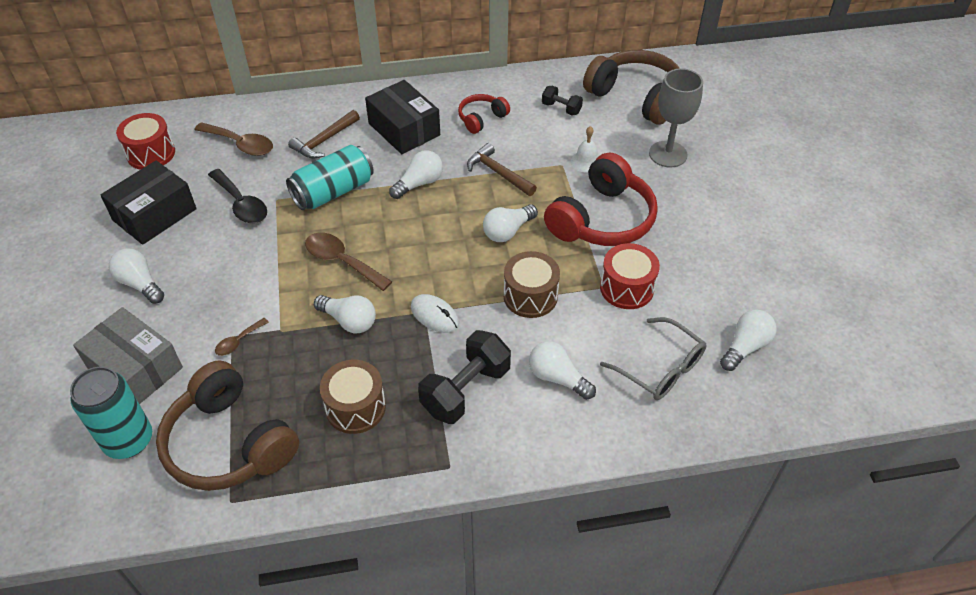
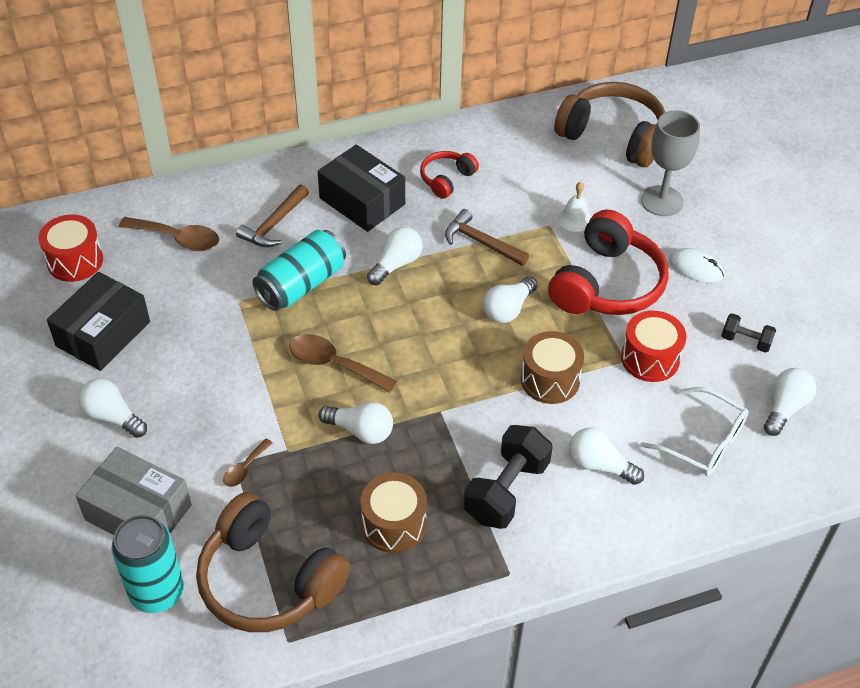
camera: 10 degrees left, 0 degrees up
black spoon [208,169,267,224] -> none
white mouse [411,294,459,333] -> white mouse moved to [669,248,724,283]
black dumbbell [542,86,583,116] -> black dumbbell moved to [721,314,776,353]
grey glasses [600,317,706,400] -> white glasses [640,387,749,476]

